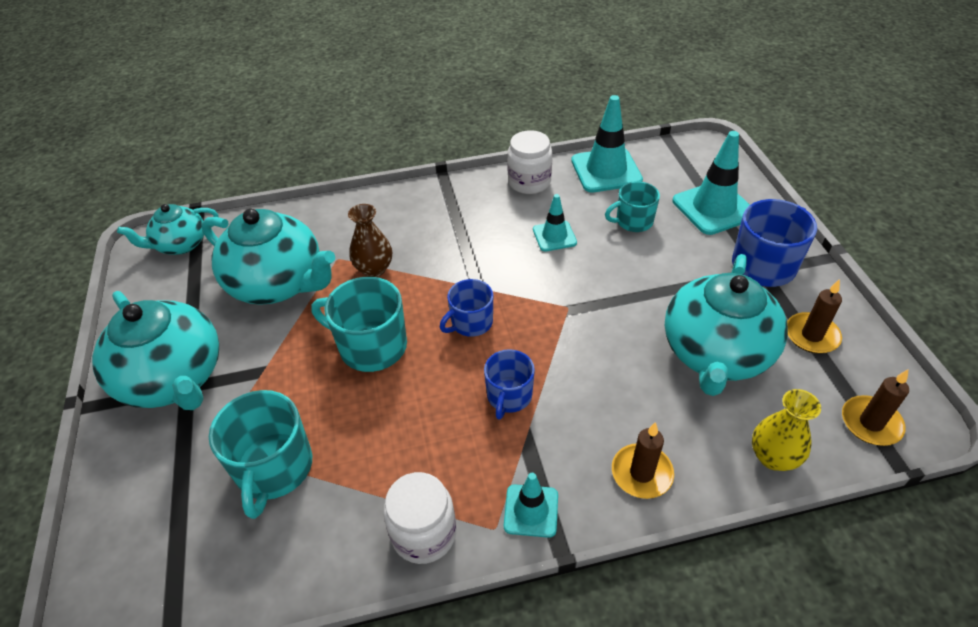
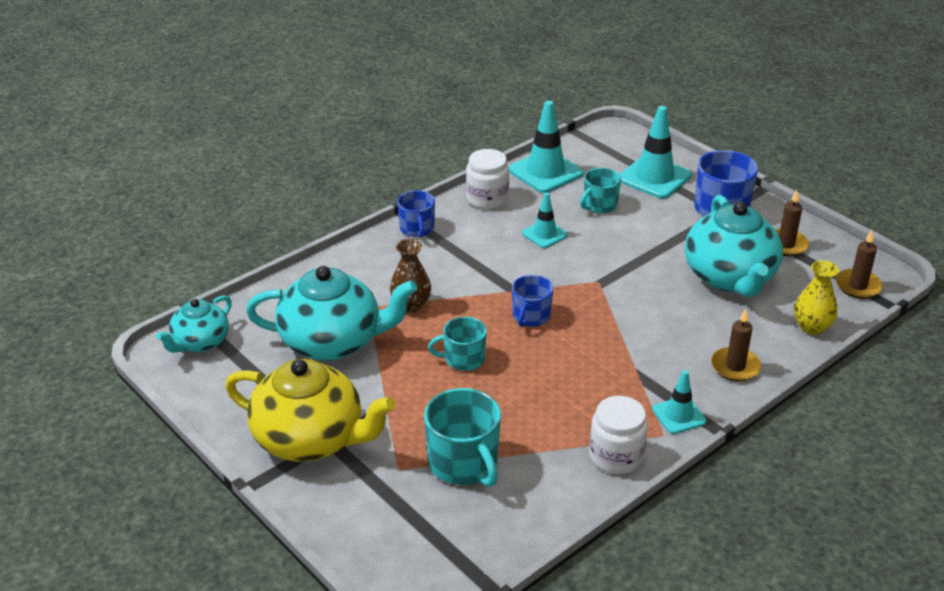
camera: 30 degrees left, 10 degrees down
turquoise teapot [92,291,219,410] -> yellow teapot [225,359,395,462]
turquoise mug [311,277,407,372] -> turquoise mug [428,317,487,371], size x0.63
blue mug [484,349,535,420] -> blue mug moved to [397,190,435,237]

